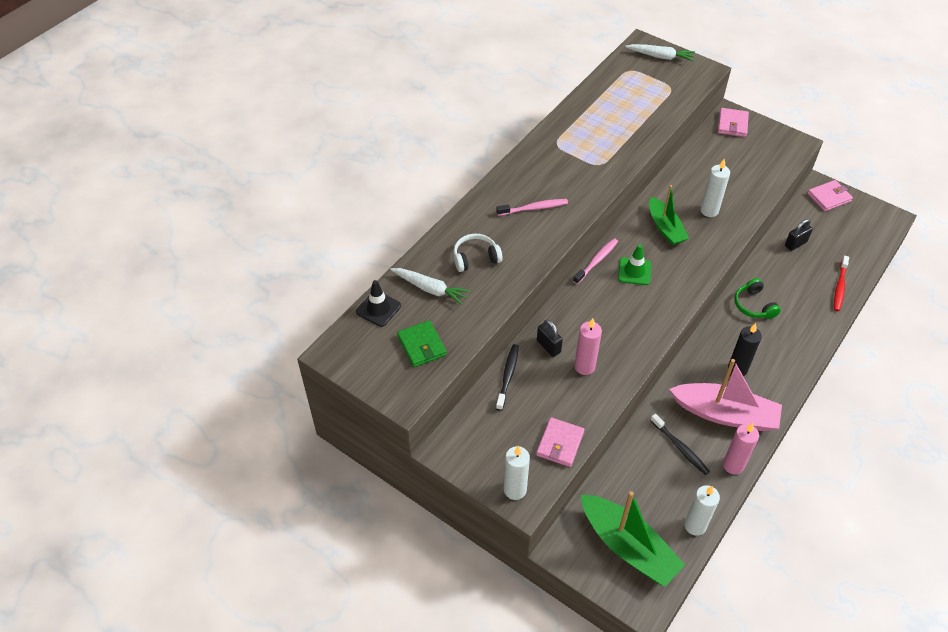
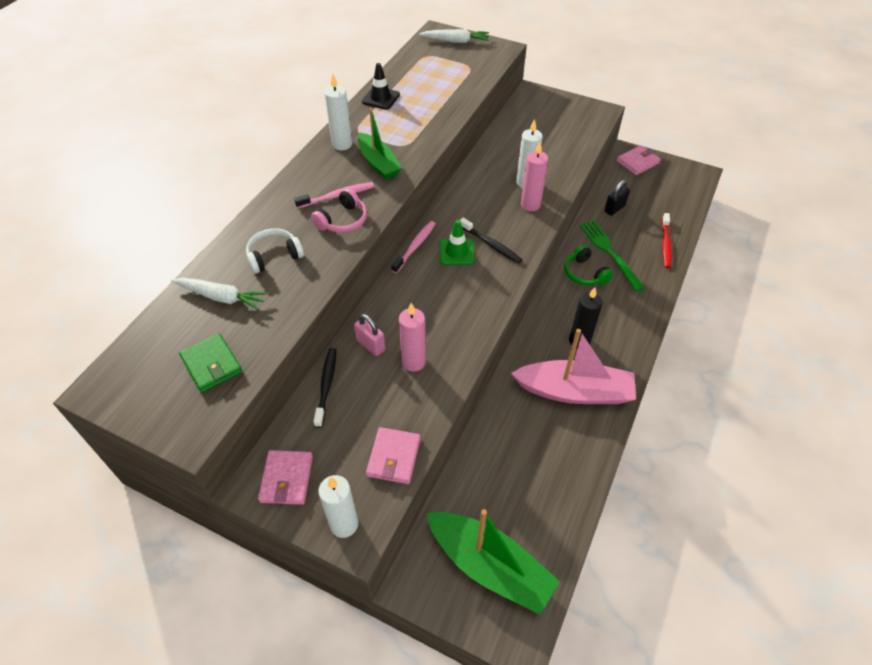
camera: 10 degrees left, 0 degrees up
black traffic cone [356,280,401,327] -> black traffic cone moved to [362,63,400,110]
black padlock [537,319,563,357] -> pink padlock [354,314,385,356]
green boat [649,185,689,245] -> green boat moved to [358,108,402,179]
black toothbrush [650,414,710,475] -> black toothbrush moved to [460,218,522,264]
white candle [684,485,720,536] -> white candle moved to [324,74,352,150]
pink wallet [718,108,749,137] -> pink wallet moved to [258,450,313,505]
pink candle [723,423,759,475] -> pink candle moved to [521,142,548,211]
none -> pink headphones [311,188,367,233]
none -> green fork [580,220,645,291]

